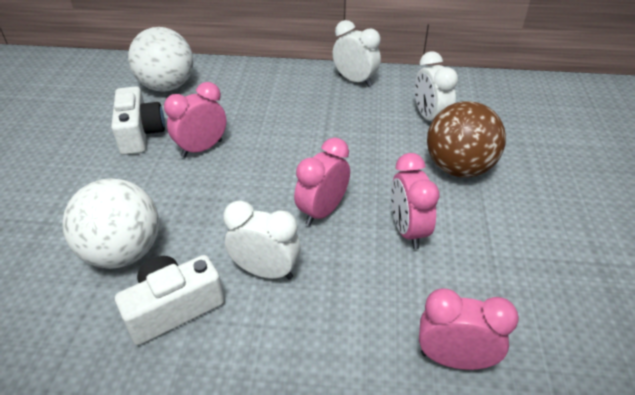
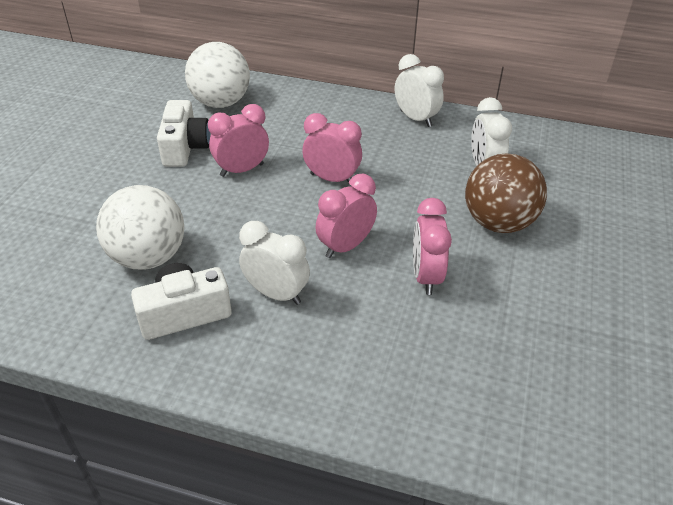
camera: 10 degrees right, 0 degrees up
pink clock [419,289,519,370] -> pink clock moved to [302,113,362,182]

